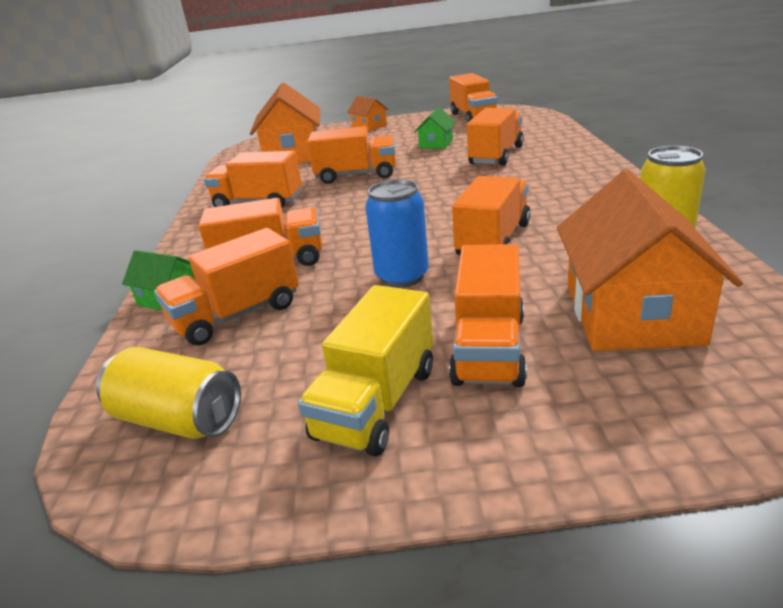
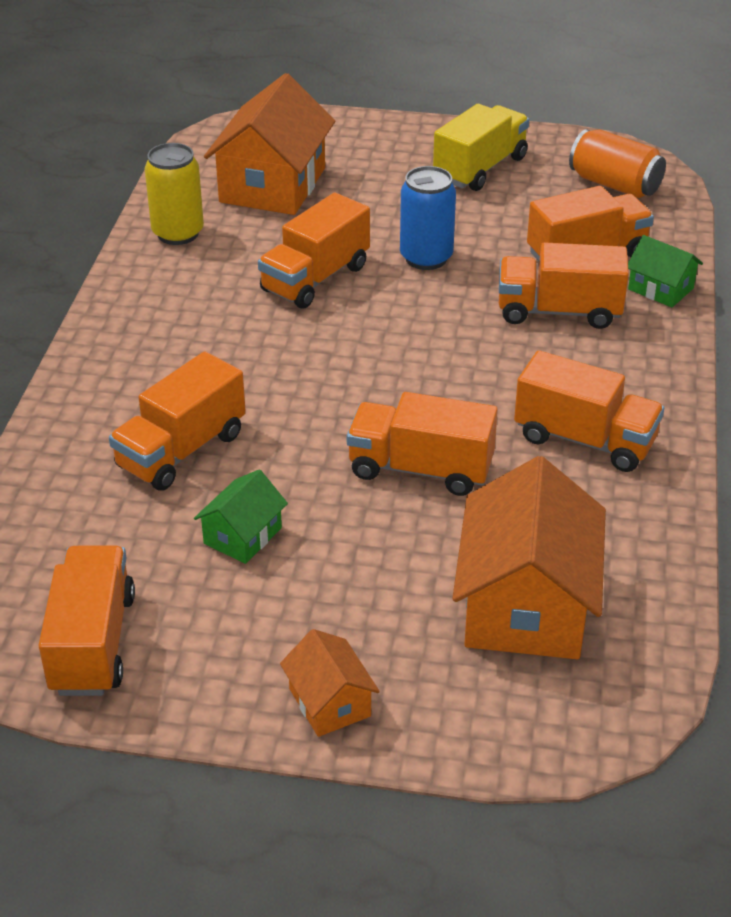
camera: 170 degrees left, 10 degrees up
yellow can [96,347,241,439] -> orange can [569,129,666,198]
orange truck [449,244,527,387] -> none

